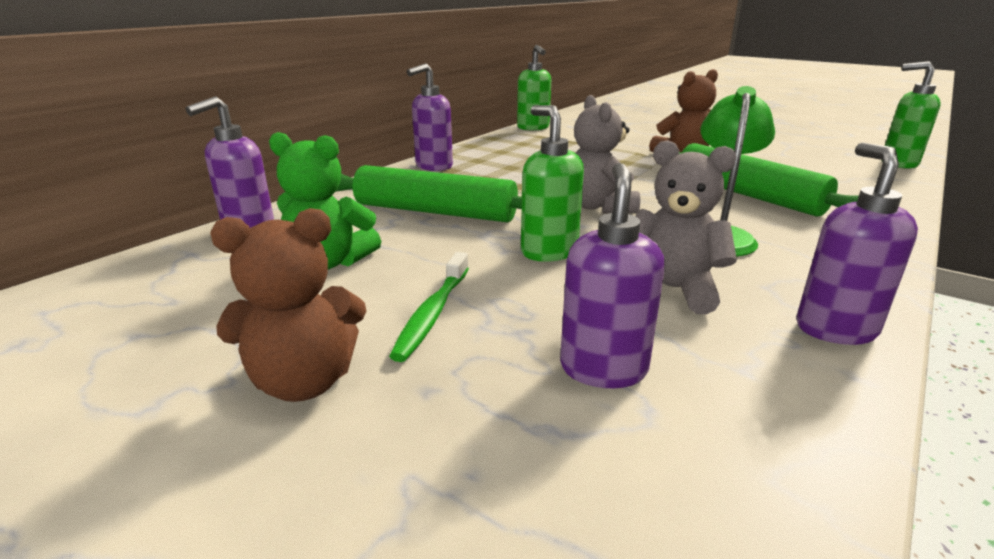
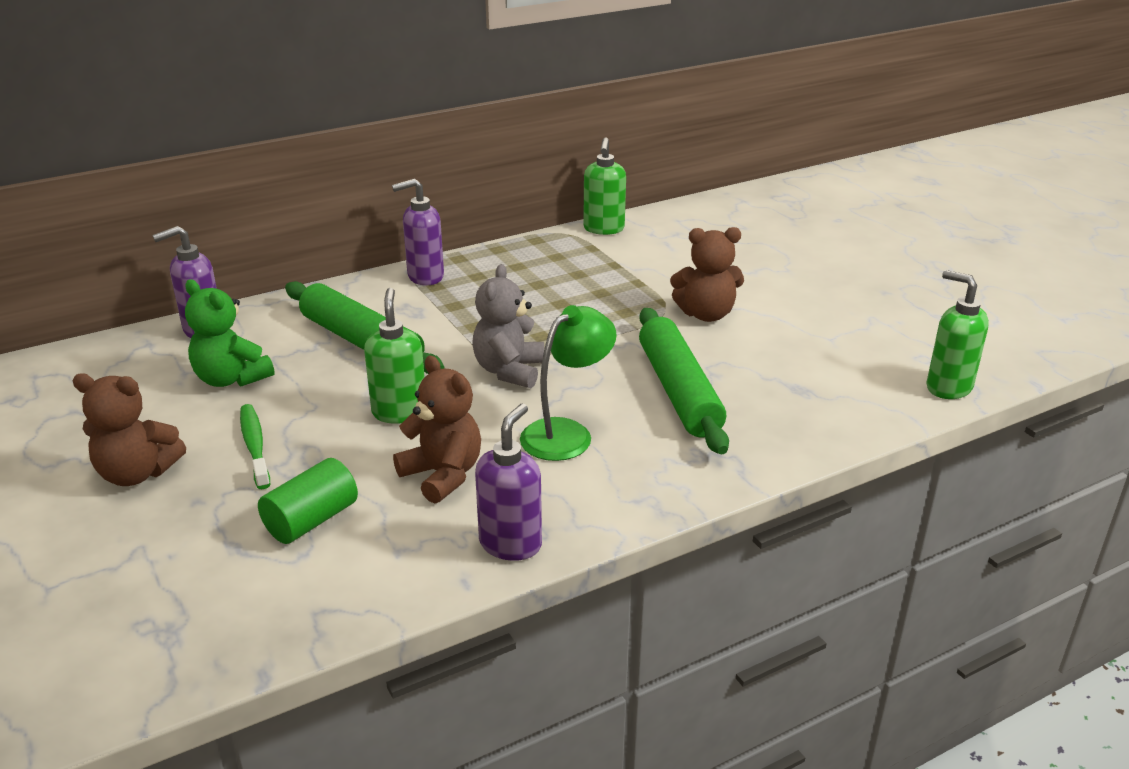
camera: 25 degrees right, 5 degrees up
green toothbrush [389,252,469,362] -> green toothbrush turned 120 degrees clockwise [240,404,270,489]
purple soap dispenser [560,163,665,388] -> green cylinder [258,458,358,544]
grey teddy bear [635,140,737,314] -> brown teddy bear [393,356,481,504]

